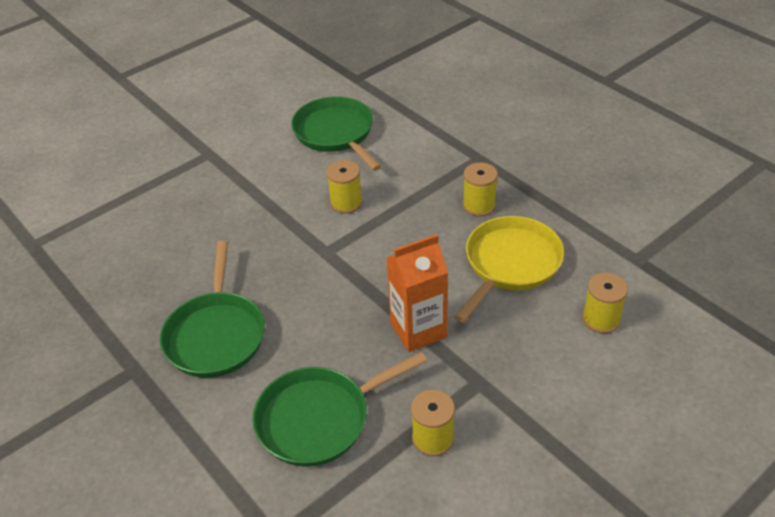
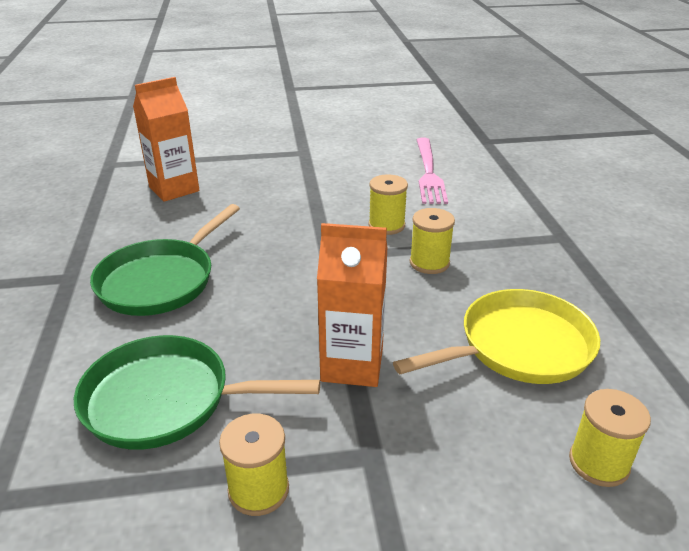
camera: 30 degrees right, 10 degrees down
green pan [291,96,382,171] -> pink fork [416,138,448,204]
yellow spool [463,162,498,217] -> yellow spool moved to [410,208,455,274]
none -> orange carton [133,77,199,202]

